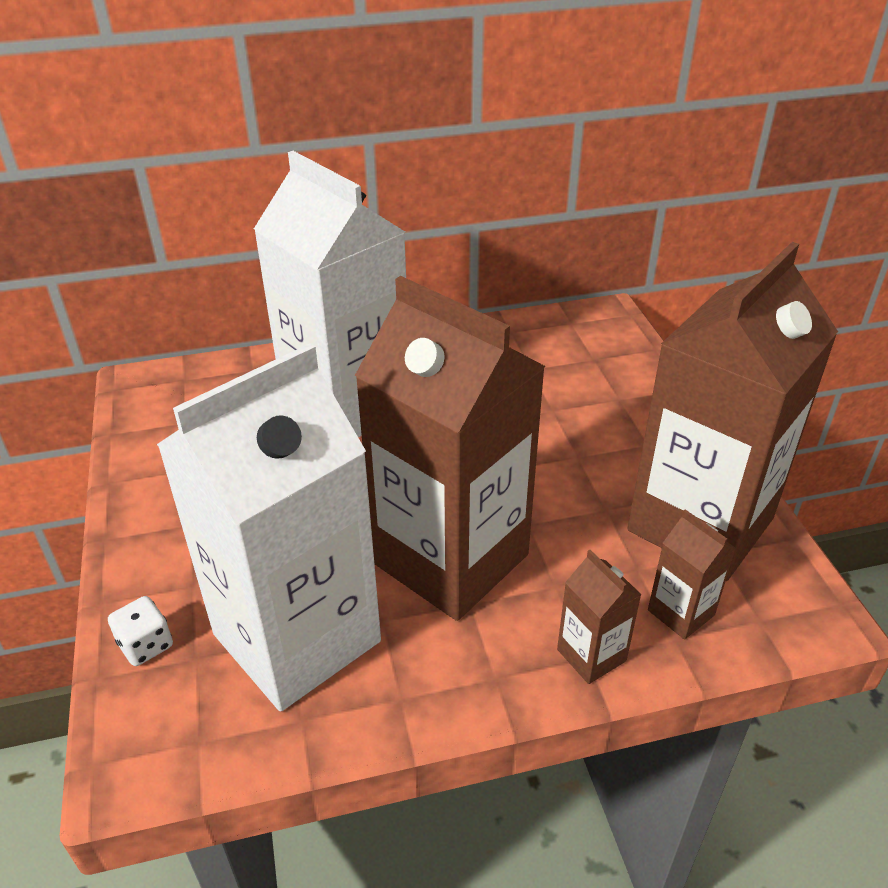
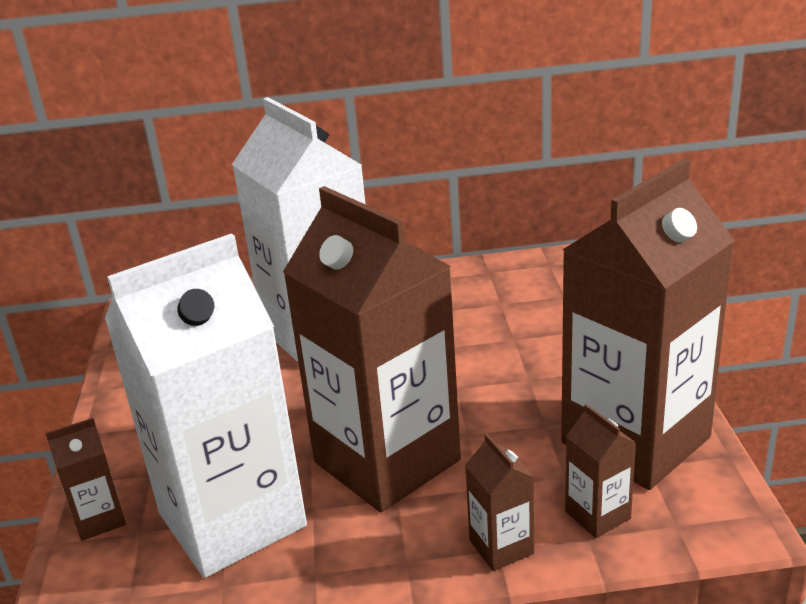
camera: 10 degrees right, 10 degrees down
white dice [108,596,173,666] -> brown carton [46,418,126,541]

